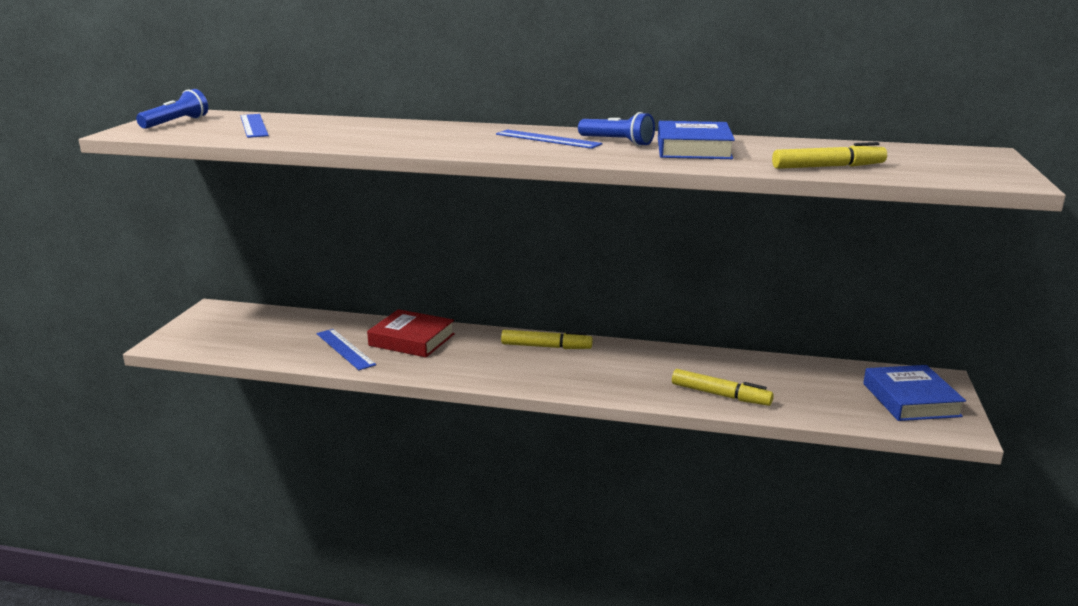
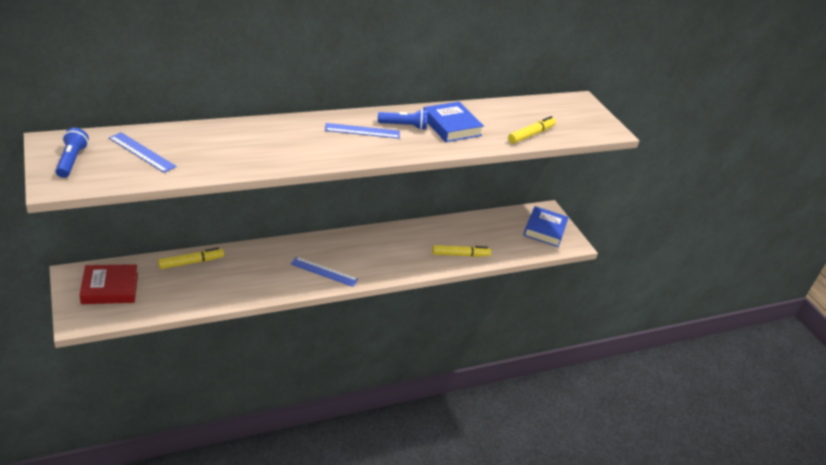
camera: 40 degrees left, 15 degrees up
blue ruler [316,329,376,370] -> blue ruler moved to [291,257,358,287]
red book [367,309,455,357] -> red book moved to [79,264,138,304]
yellow marker [501,330,593,349] -> yellow marker moved to [158,247,224,269]
blue book [863,365,966,421] -> blue book turned 60 degrees clockwise [524,206,569,247]

